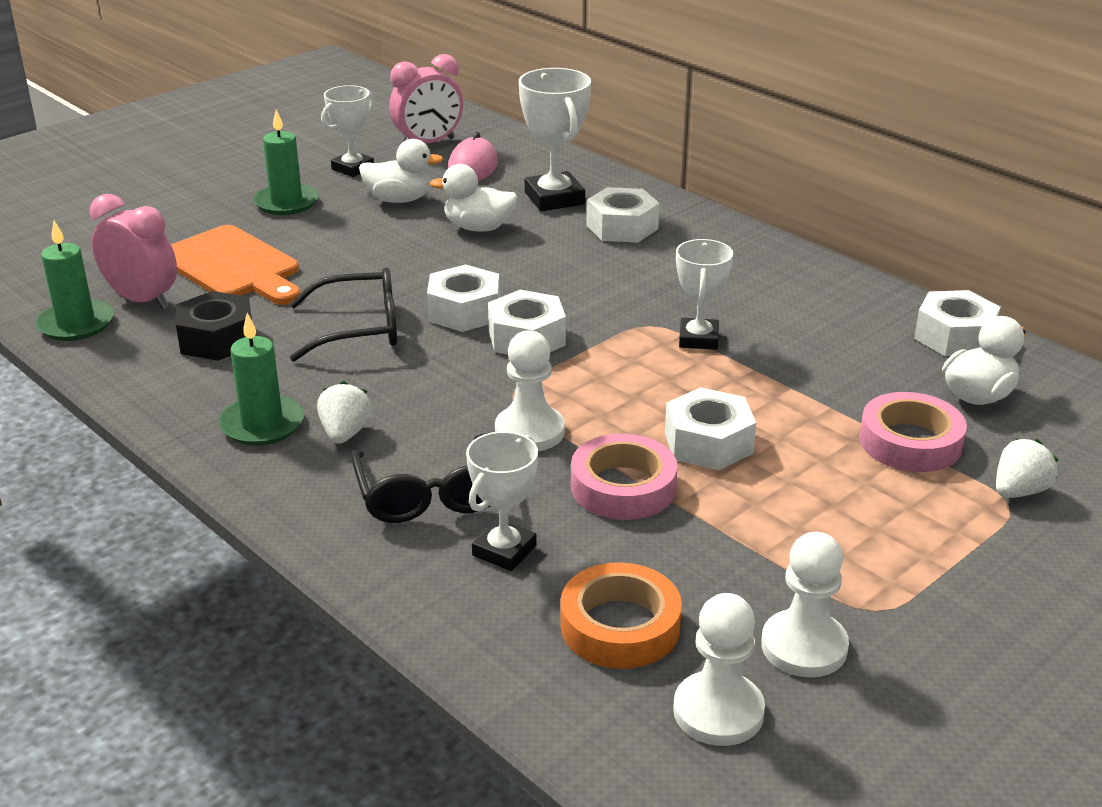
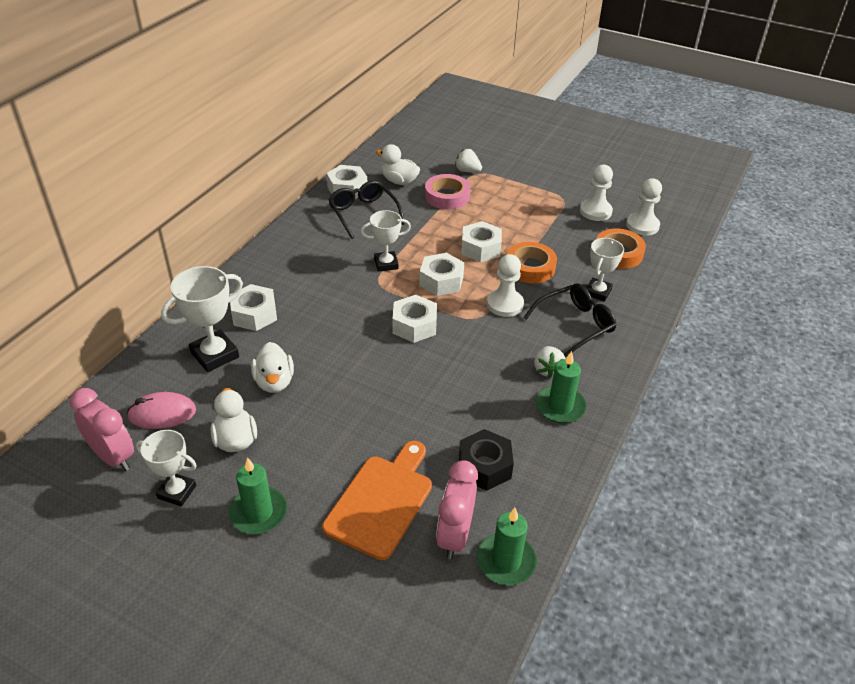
camera: 110 degrees left, 10 degrees up
black glasses [290,268,397,362] -> black glasses moved to [328,180,405,239]
white strawberry [317,381,372,444] -> white strawberry turned 75 degrees counterclockwise [534,346,566,379]
white nut [427,264,500,332] -> white nut moved to [419,253,464,296]
white trophy [466,431,538,571] -> white trophy turned 75 degrees counterclockwise [586,238,624,302]
pink tape [571,434,678,520] -> orange tape [507,242,557,283]

